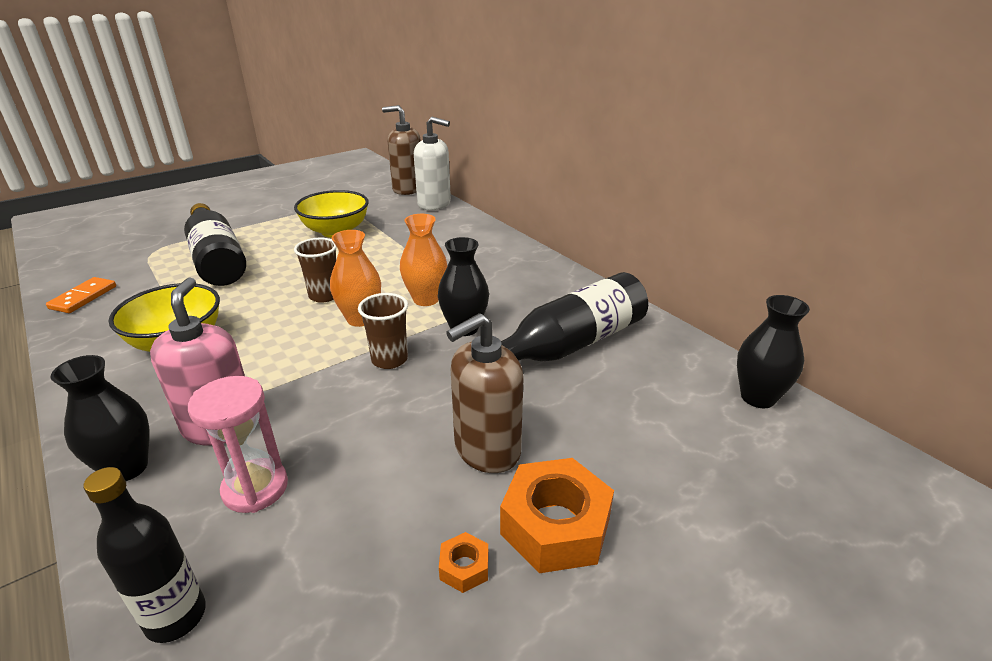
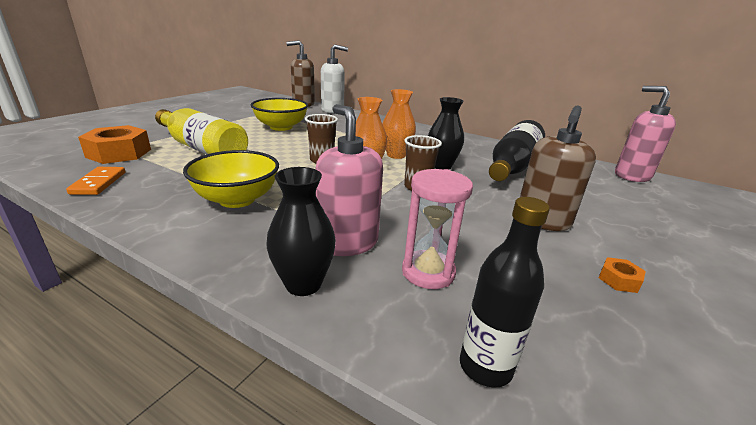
camera: 25 degrees left, 5 degrees down
black bottle [184,203,246,286] -> yellow bottle [155,108,248,155]
orange nut [500,458,614,573] -> orange nut moved to [78,125,151,164]
black vase [737,295,810,408] -> pink soap dispenser [615,86,676,182]

